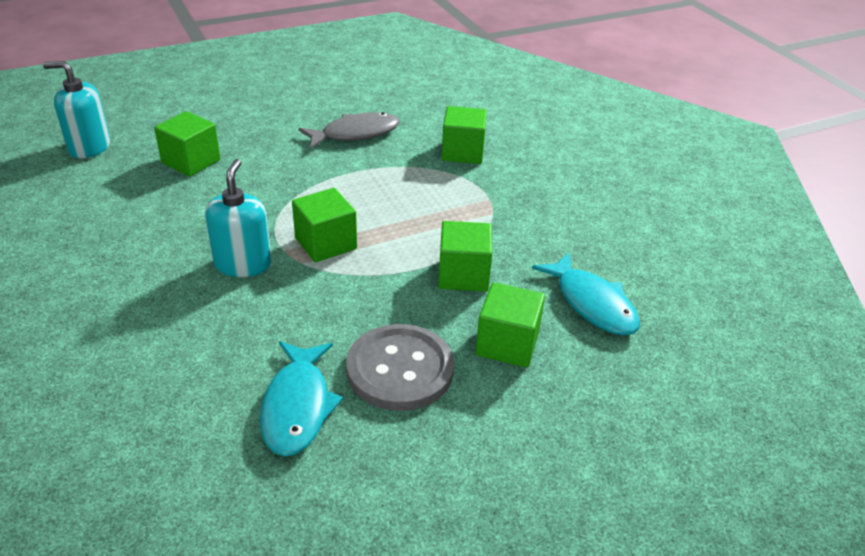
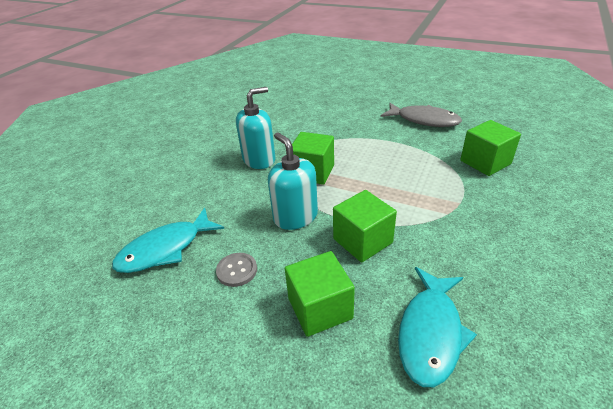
camera: 55 degrees right, 0 degrees up
turquoise soap dispenser [43,61,110,158] -> turquoise soap dispenser moved to [268,132,318,230]
green cube [154,111,220,177] -> none
grey button [346,324,454,411] -> grey button [216,253,257,287], size x0.47

